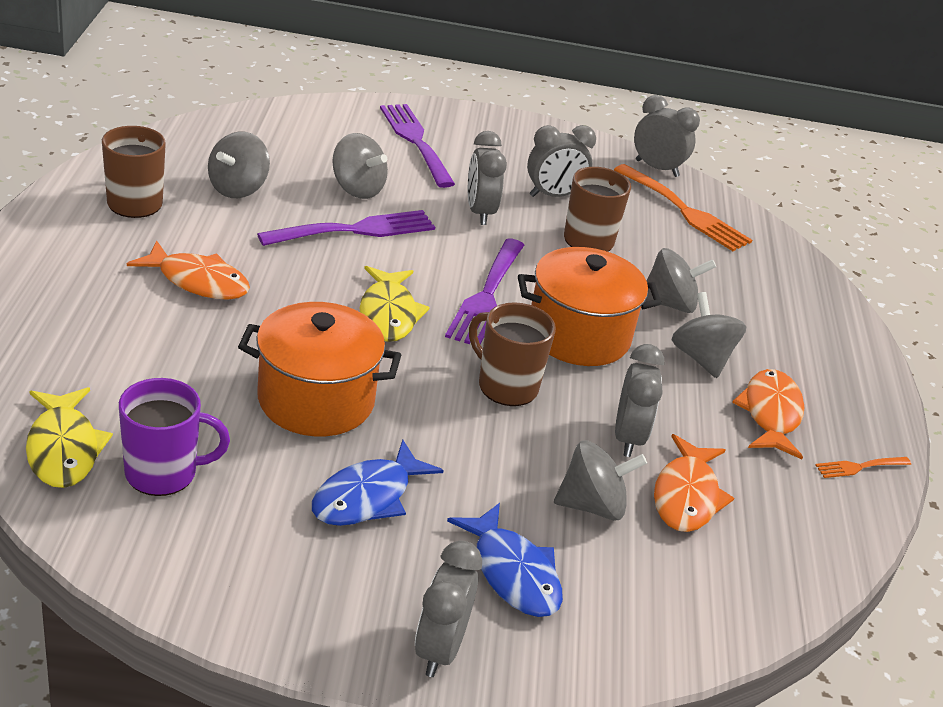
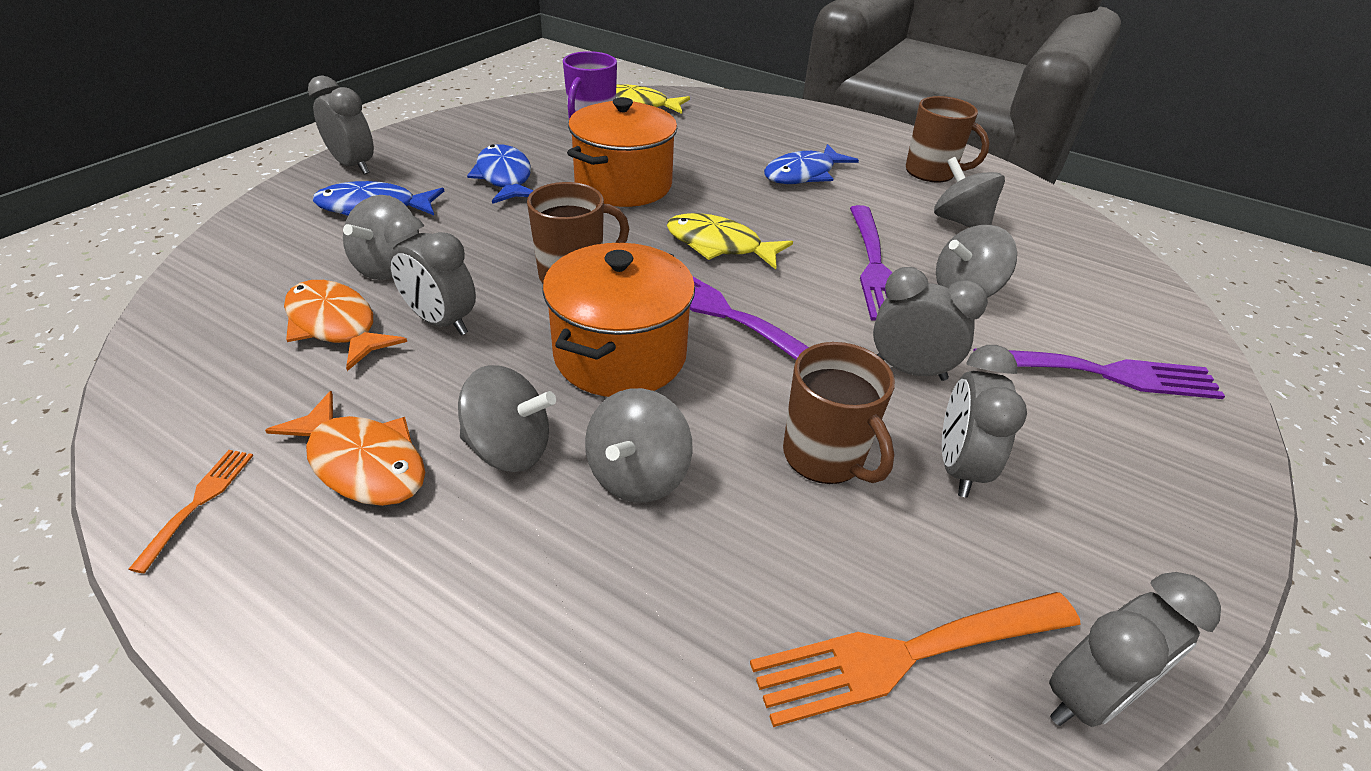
camera: 120 degrees right, 5 degrees up
orange fish [127,241,250,300] -> blue fish [764,144,859,184]

